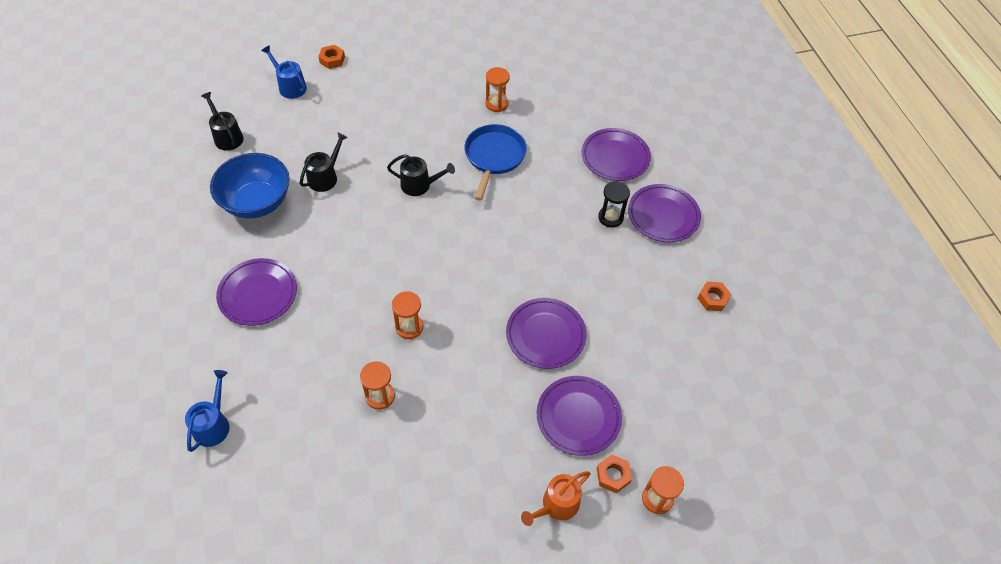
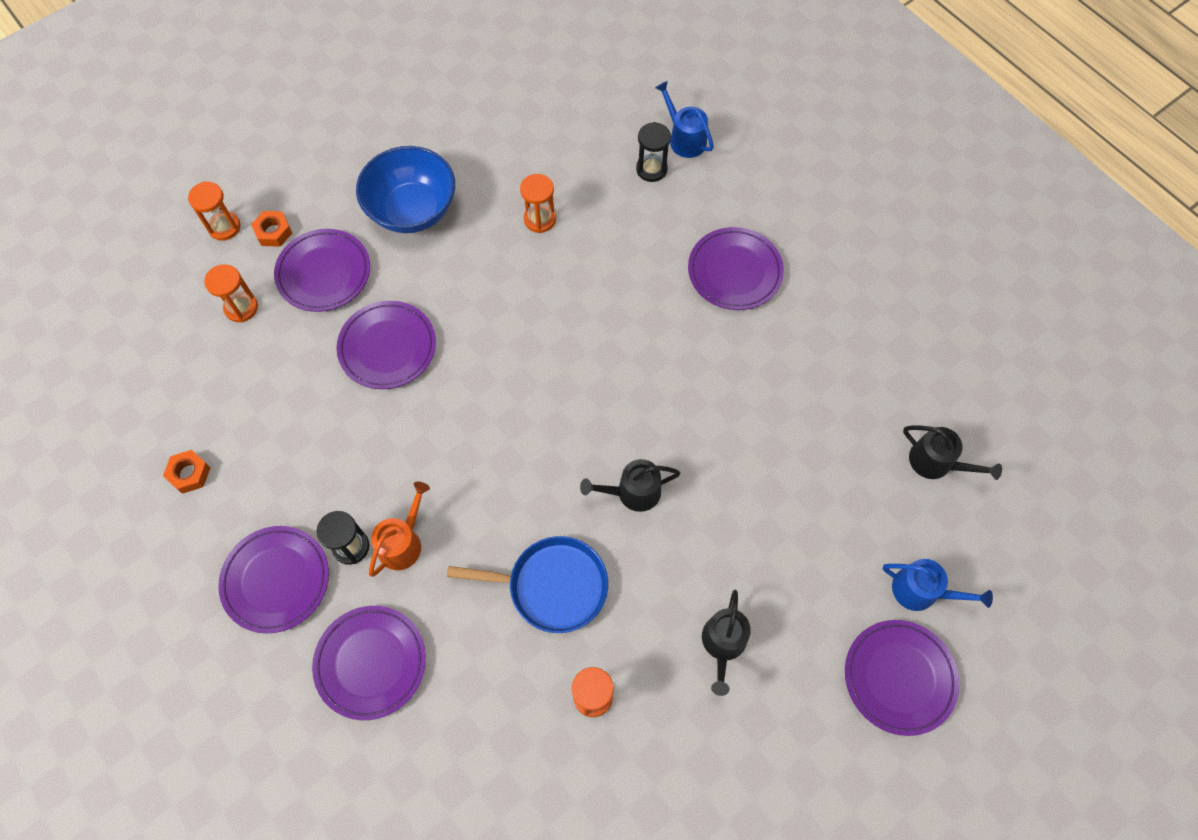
camera: 160 degrees right, 10 degrees up
blue watering can [185,370,229,452] -> blue watering can turned 150 degrees clockwise [655,81,714,158]
blue bowl [210,153,290,219] -> blue bowl moved to [356,146,455,233]
black watering can [300,132,348,192] -> black watering can moved to [702,590,751,696]
orange nut [318,45,345,69] -> purple plate [845,620,959,736]
orange hourglass [392,291,423,339] -> orange hourglass moved to [204,264,258,322]
blue pan [464,124,527,201] -> blue pan turned 75 degrees counterclockwise [447,536,608,633]
orange watering can [521,471,590,526] -> orange watering can moved to [369,482,430,577]
none -> black hourglass [636,122,671,182]

